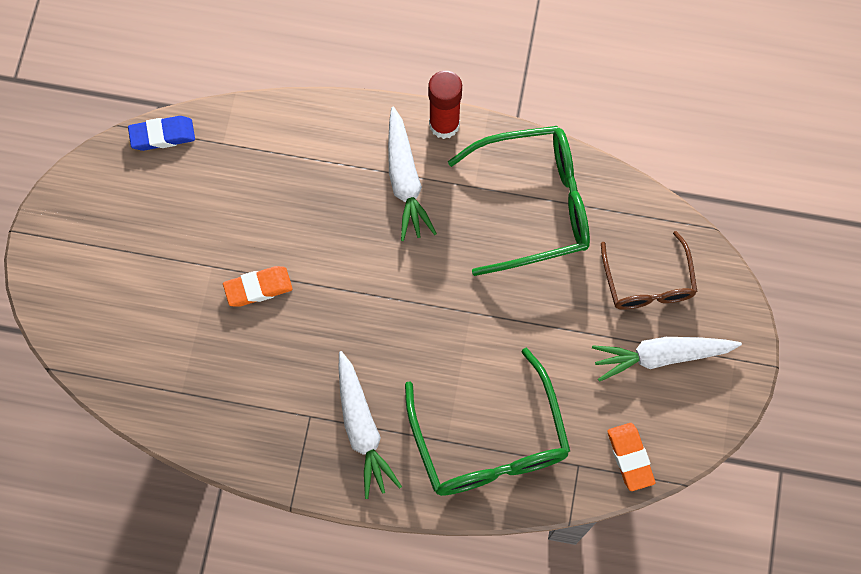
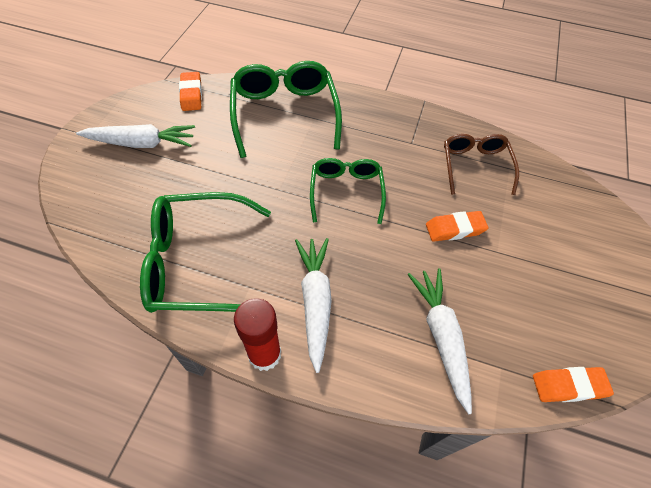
camera: 175 degrees left, 15 degrees down
blue eraser [128,116,195,151] -> orange eraser [533,367,614,402]
white carrot [339,351,402,499] -> white carrot moved to [407,268,472,414]
brown glasses [601,231,697,310] -> brown glasses moved to [444,134,519,195]
none -> green glasses [310,158,386,224]

